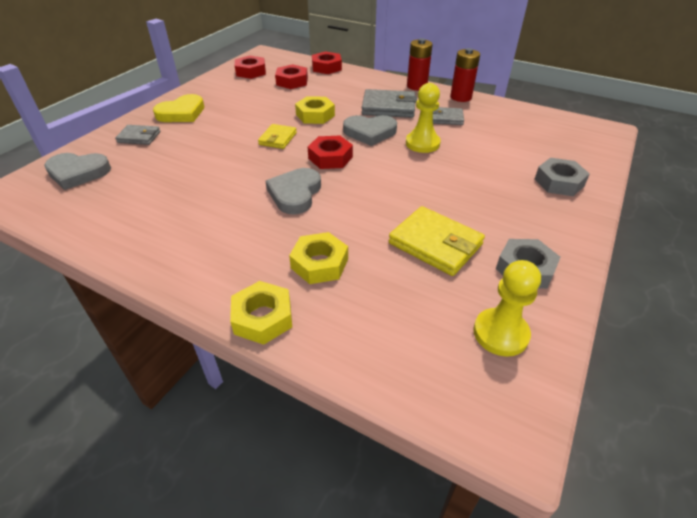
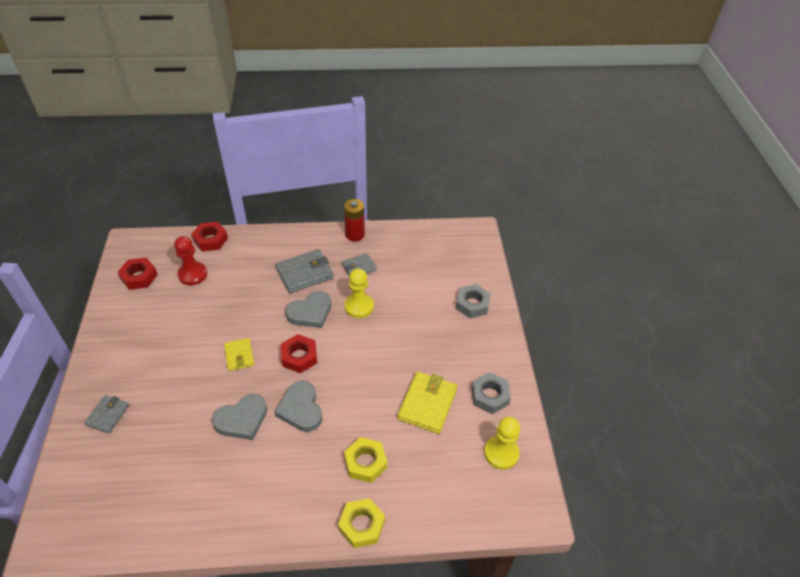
camera: 35 degrees left, 5 degrees up
grey heart [44,153,111,190] -> grey heart moved to [212,394,267,440]
grey wallet [115,125,161,145] -> grey wallet turned 45 degrees counterclockwise [84,395,129,434]
yellow heart [153,94,204,122] -> none
red nut [275,64,308,89] -> red pawn [174,236,207,285]
yellow nut [295,96,335,124] -> none
yellow wallet [389,206,485,276] -> yellow wallet turned 75 degrees counterclockwise [398,372,457,434]
red battery [407,38,433,90] -> none

